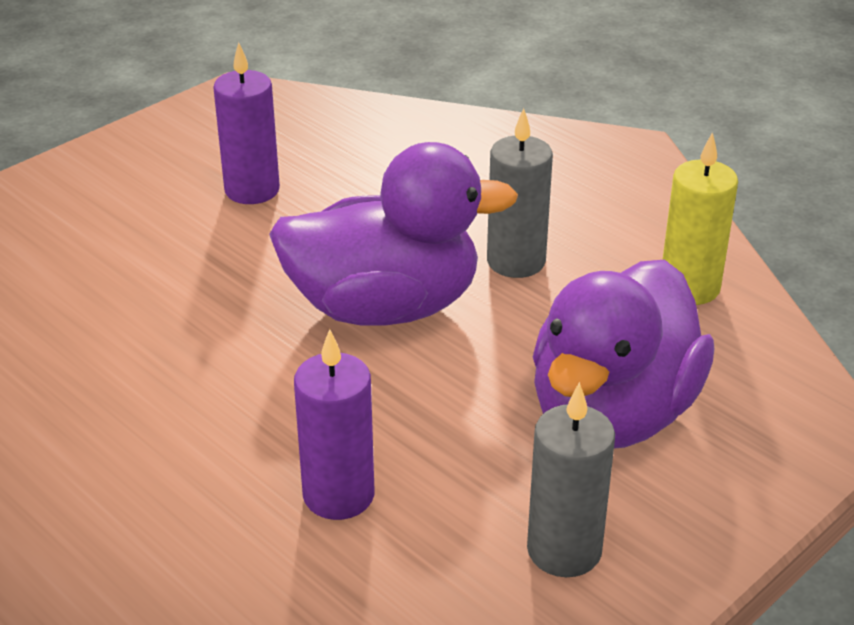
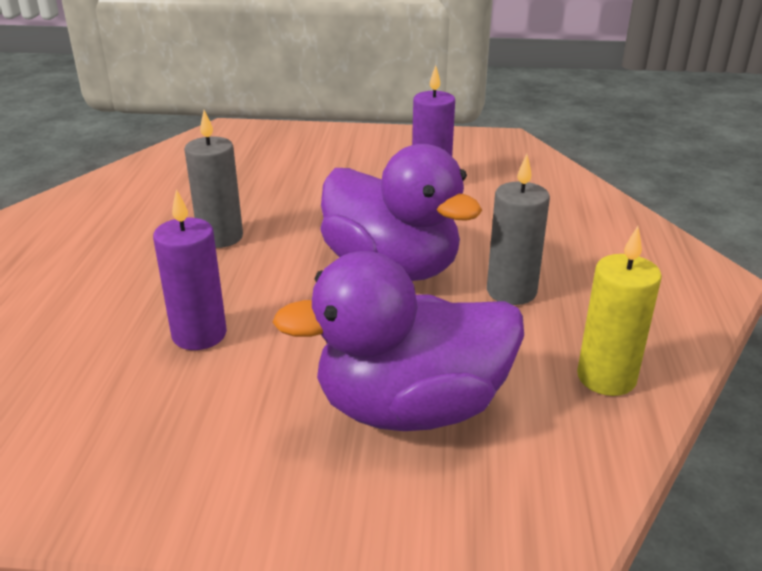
camera: 50 degrees right, 5 degrees down
grey candle [527,382,615,577] -> grey candle moved to [184,110,243,248]

